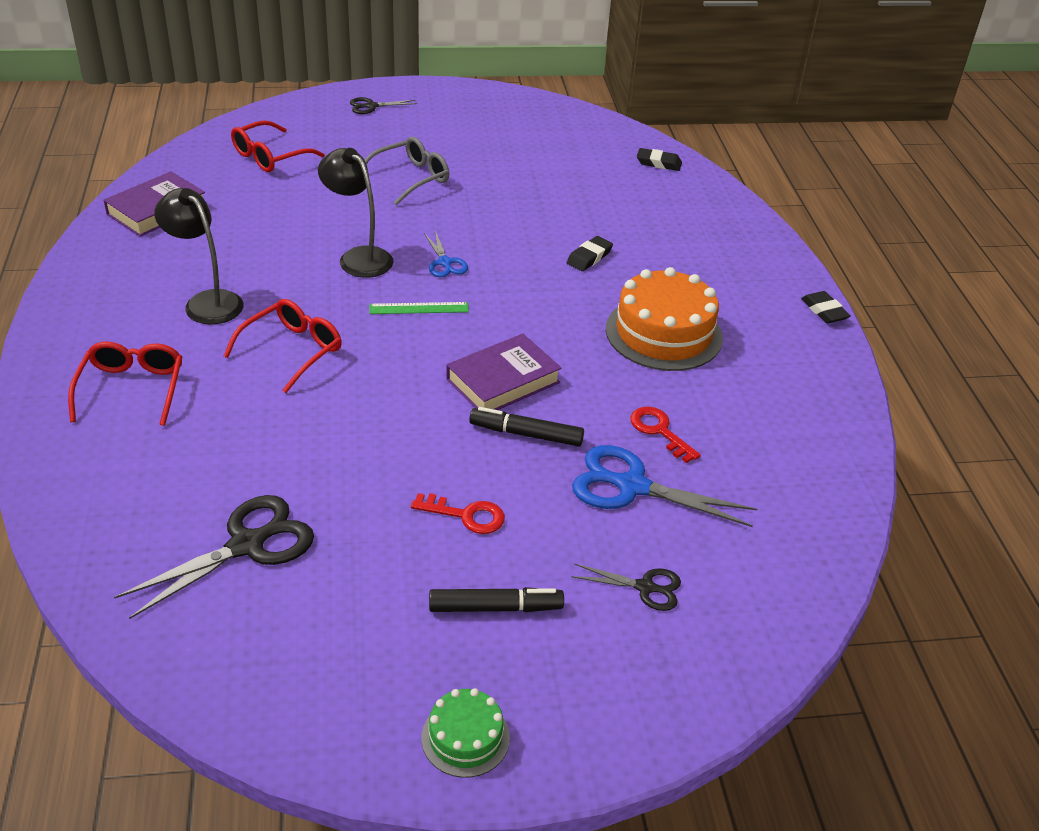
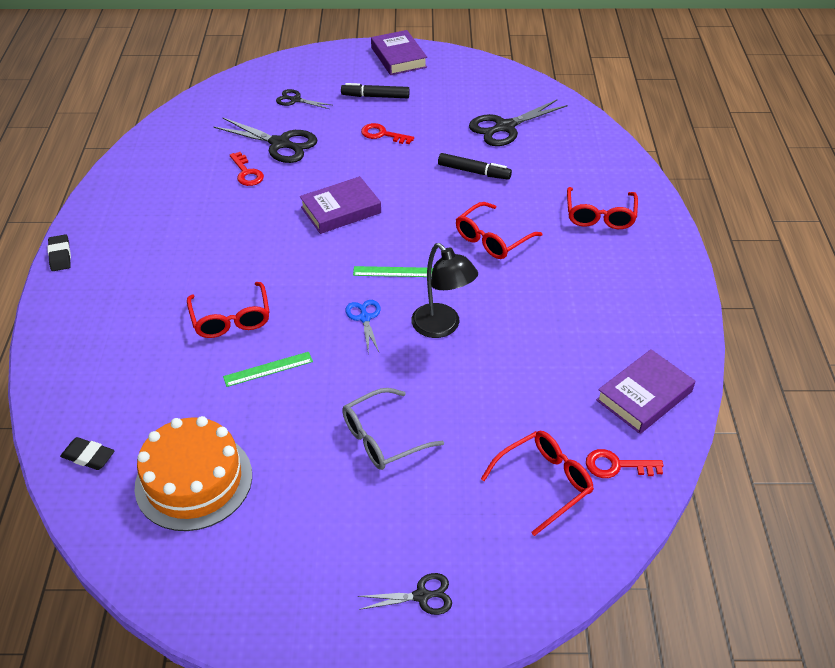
camera: 170 degrees left, 5 degrees up
black lamp [154,188,243,324] -> none
green cake [422,688,510,778] -> purple book [371,30,427,75]
black marker [469,407,584,447] -> black marker moved to [438,153,512,180]
black eraser [567,236,613,271] -> red glasses [187,282,269,338]
blue scissors [572,445,757,527] -> black scissors [214,117,317,163]
orange cake [606,267,723,371] -> orange cake moved to [134,416,252,531]
none -> green ruler [223,352,313,387]
none -> red key [586,449,663,478]

